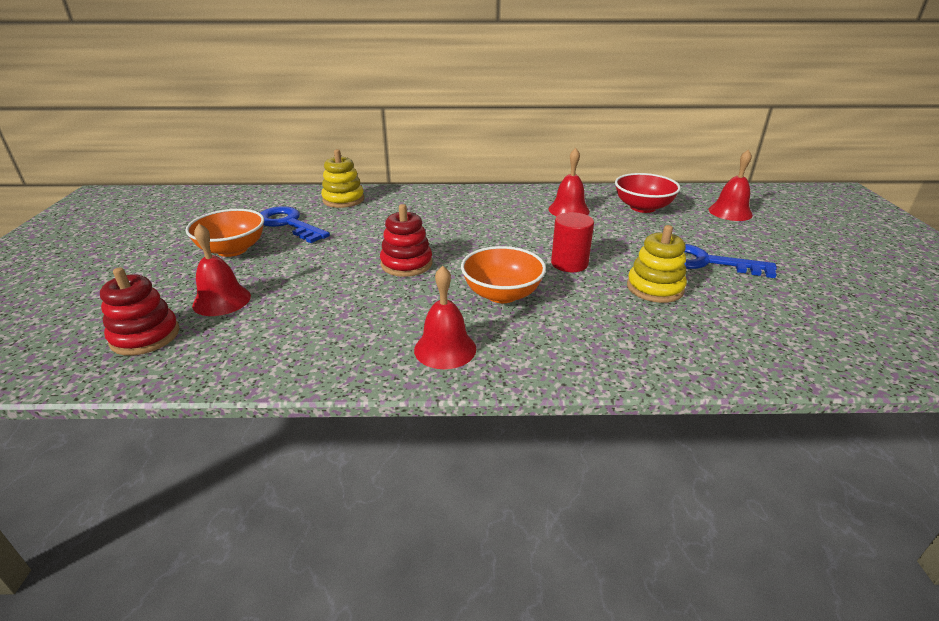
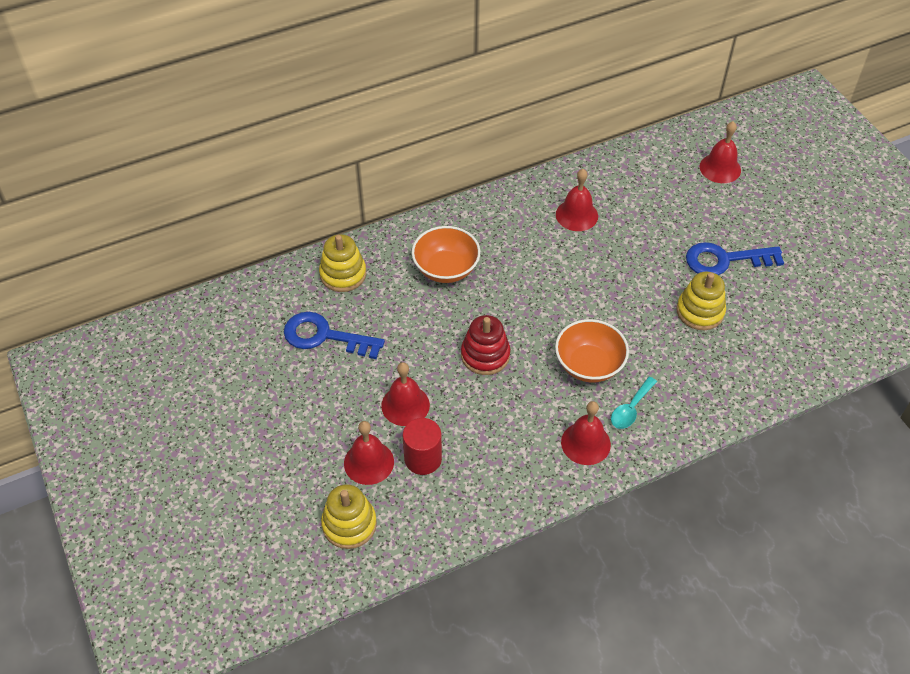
camera: 25 degrees left, 20 degrees up
red stacking toy [100,268,179,356] -> yellow stacking toy [321,484,377,549]
orange bowl [185,209,264,257] -> orange bowl moved to [412,226,481,283]
red cylinder [551,212,594,272] -> red cylinder moved to [403,418,442,475]
red bowl [615,173,681,213] -> none
none -> red bell [381,362,430,426]
none -> turquoise spoon [611,377,657,429]

